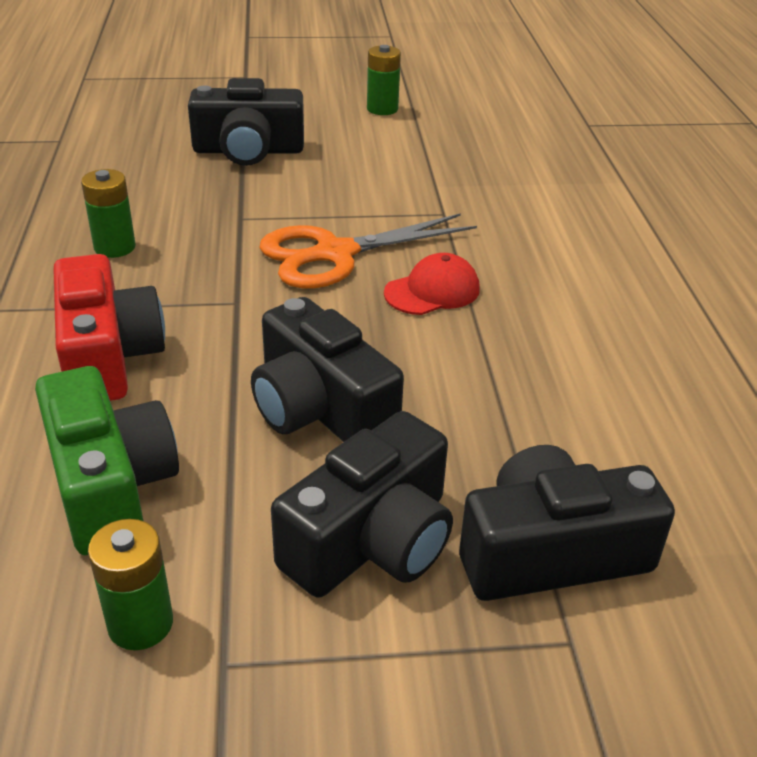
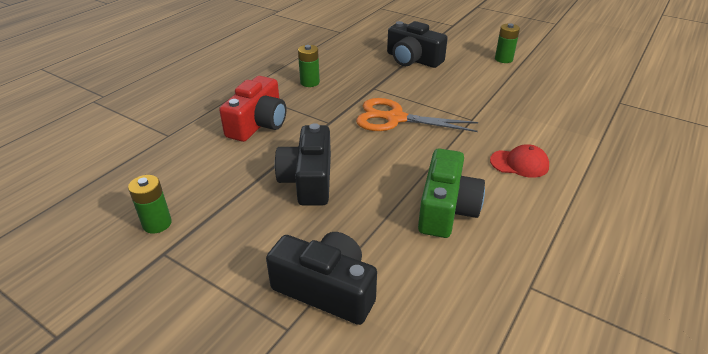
camera: 40 degrees right, 0 degrees up
green camera [35,366,179,555] -> green camera moved to [418,148,485,238]
black camera [271,411,453,598] -> none
red cap [384,253,480,315] -> red cap moved to [490,144,549,178]

